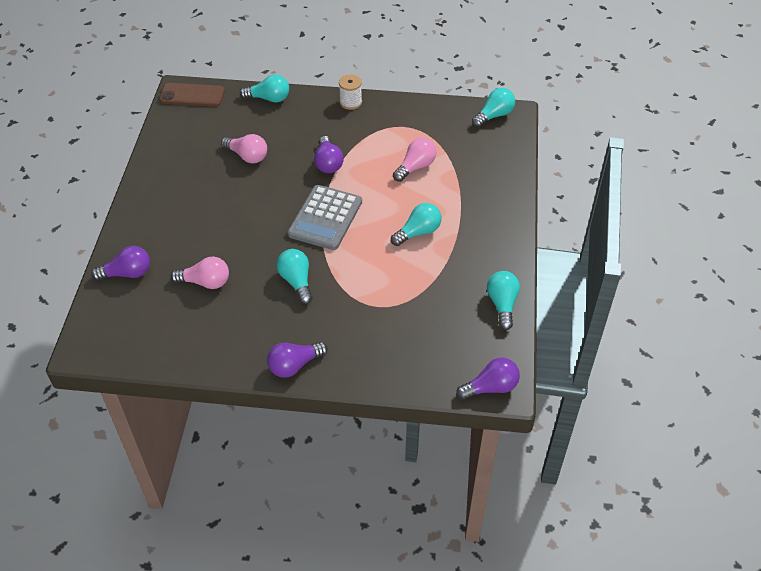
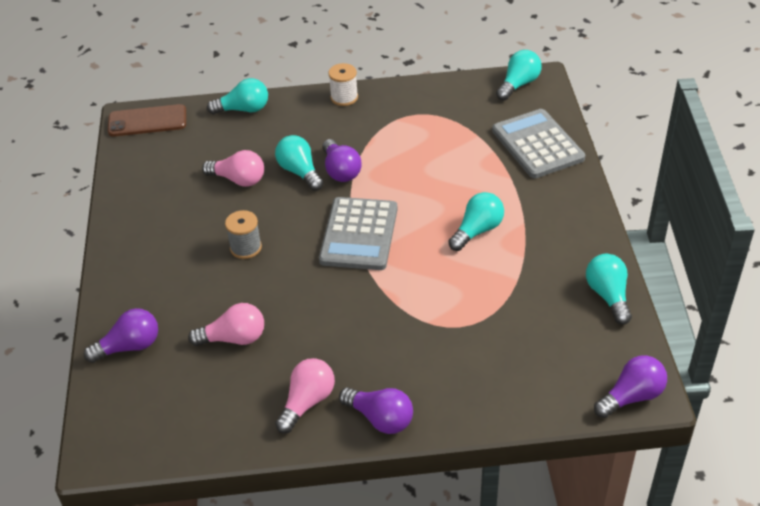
camera: 10 degrees left, 5 degrees down
purple light bulb [267,342,328,378] -> purple light bulb turned 105 degrees counterclockwise [339,387,413,434]
turquoise light bulb [277,249,313,304] -> turquoise light bulb moved to [275,135,324,191]
pink light bulb [393,138,436,182] -> pink light bulb moved to [275,358,335,433]
none -> grey spool [225,210,262,259]
none -> grey calculator [492,109,585,178]

